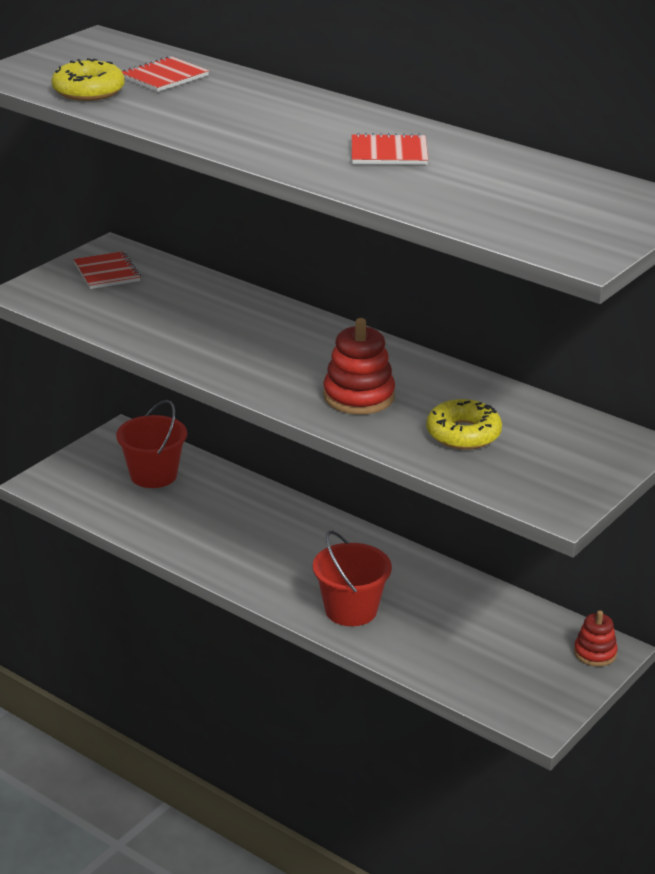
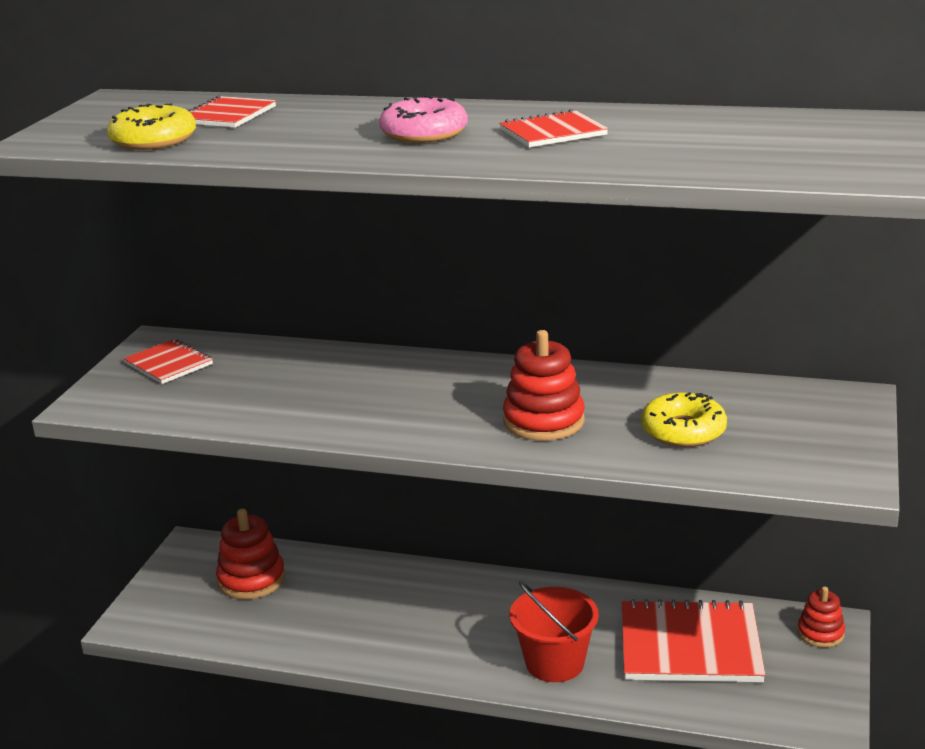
camera: 20 degrees left, 5 degrees down
red bucket [116,400,187,488] -> red stacking toy [216,509,285,599]
none -> pink donut [379,95,468,143]
none -> red notebook [622,599,766,682]

